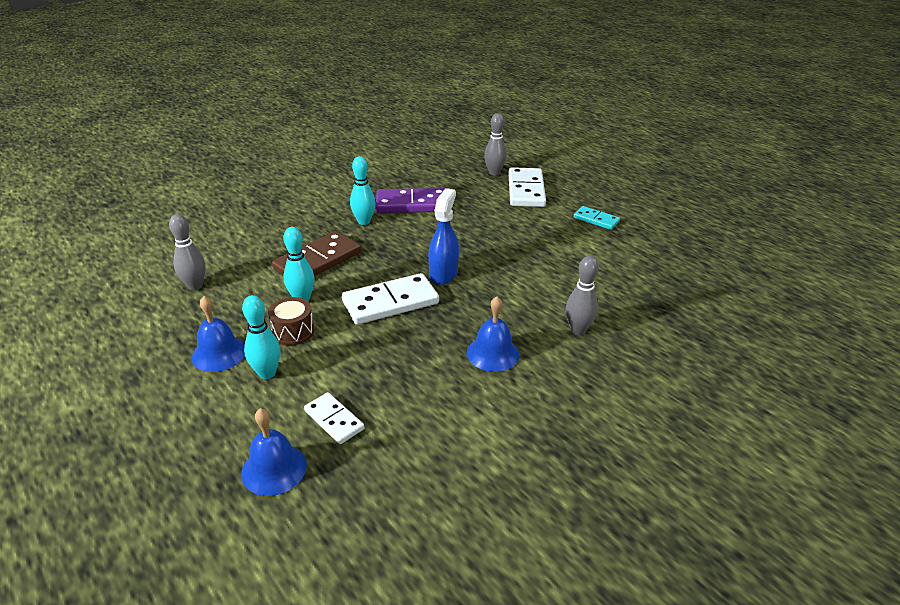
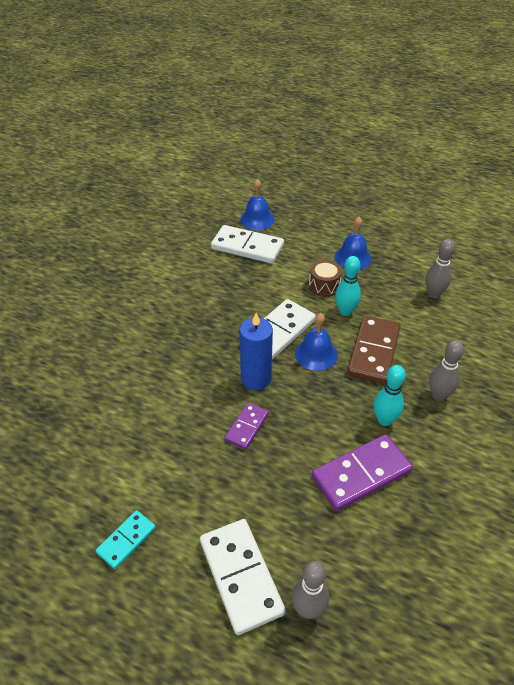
camera: 155 degrees right, 10 degrees up
turquoise bowling pin [242,295,281,379] -> none
white domino [304,392,364,444] -> white domino [211,225,284,264], size x1.77
blue spray bottle [428,188,459,285] -> blue candle [239,313,273,390]
blue bell [467,296,519,372] -> blue bell moved to [295,313,338,371]
grey bowling pin [566,256,599,335] -> grey bowling pin moved to [429,340,464,401]
turquoise domino [574,206,620,230] -> turquoise domino turned 60 degrees counterclockwise [96,510,156,569]
none -> purple domino [225,403,269,450]

